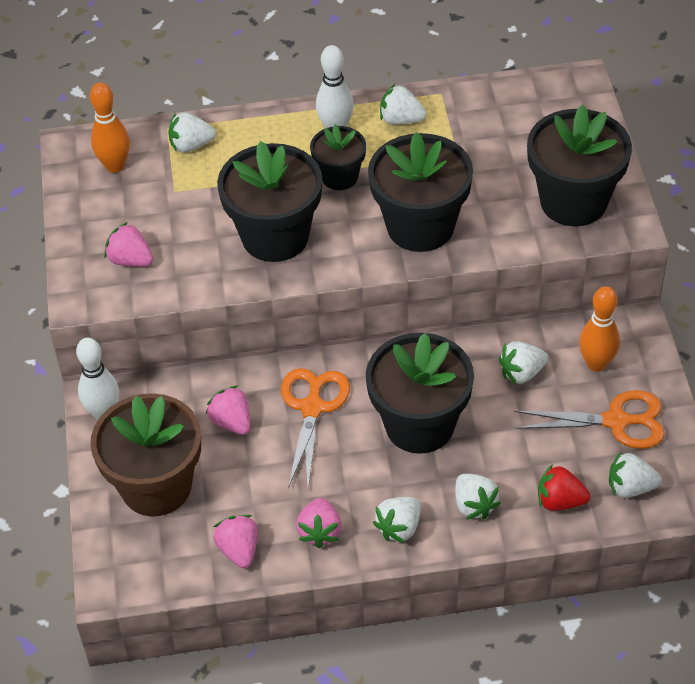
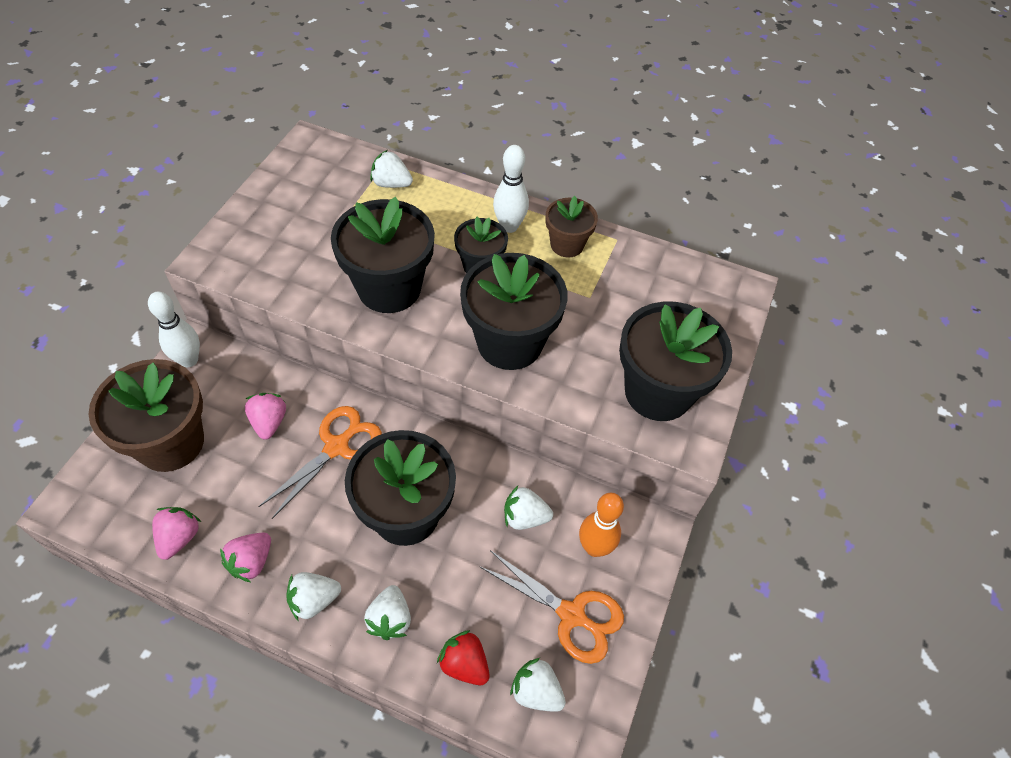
camera: 25 degrees right, 5 degrees up
orange bowling pin [90,83,130,173] -> none
pink strawberry [104,222,153,267] -> none
white strawberry [380,84,426,125] -> brown flower pot [546,196,598,258]

